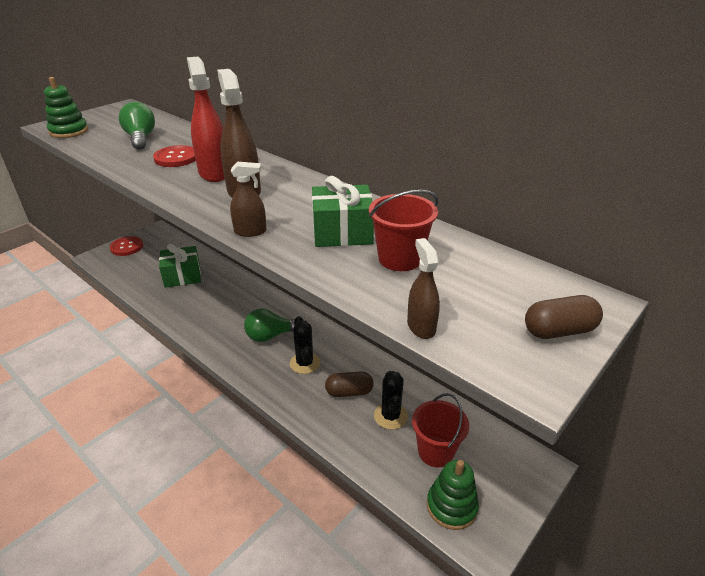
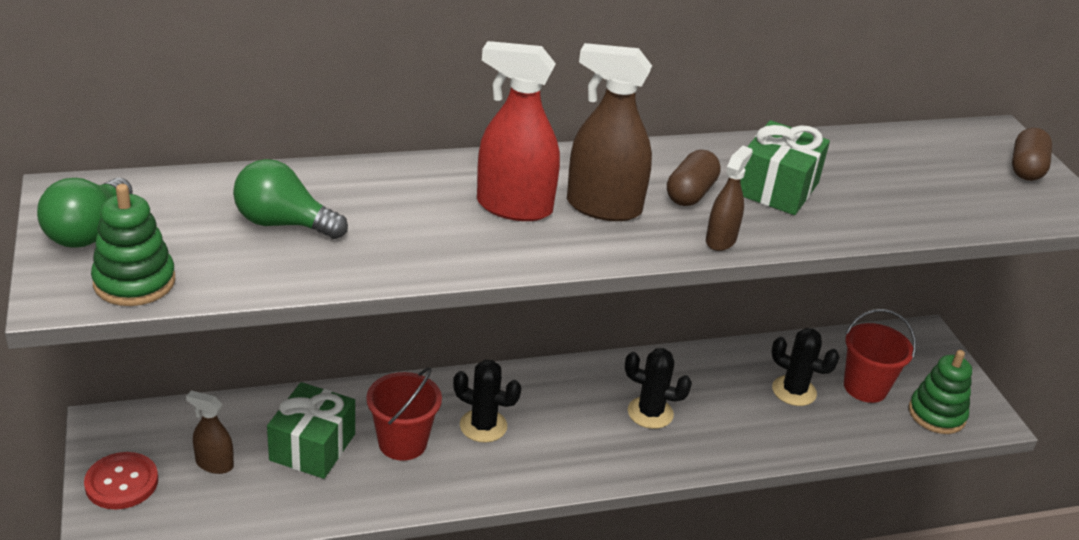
camera: 60 degrees left, 0 degrees up
red button [153,145,196,167] -> none
green light bulb [244,309,295,342] -> green light bulb moved to [37,178,133,248]
brown capsule [325,371,374,397] -> brown capsule moved to [667,150,721,206]
red bucket [369,190,438,271] -> red bucket moved to [366,367,442,461]
brown spray bottle [407,238,440,339] -> brown spray bottle moved to [186,390,234,474]
none -> black cactus [453,360,521,443]

